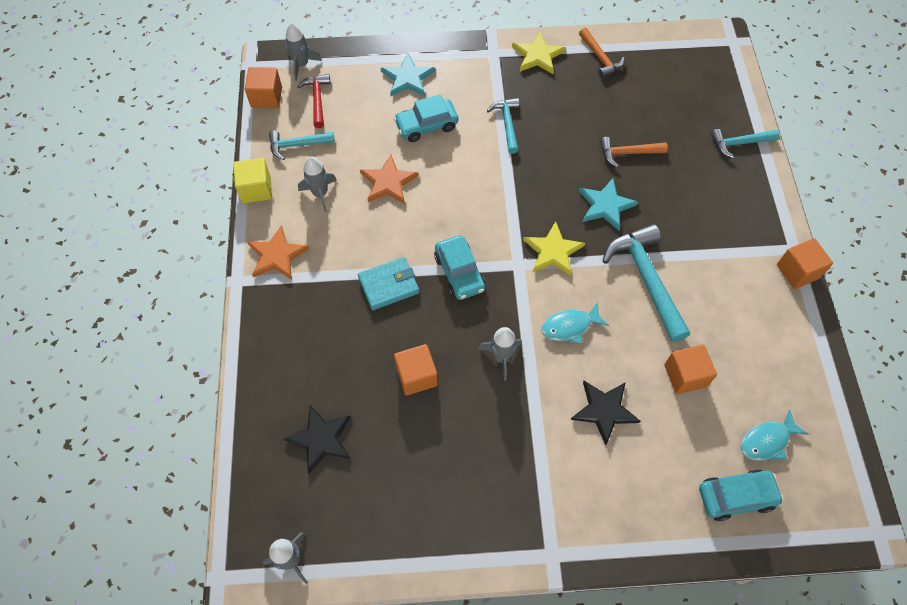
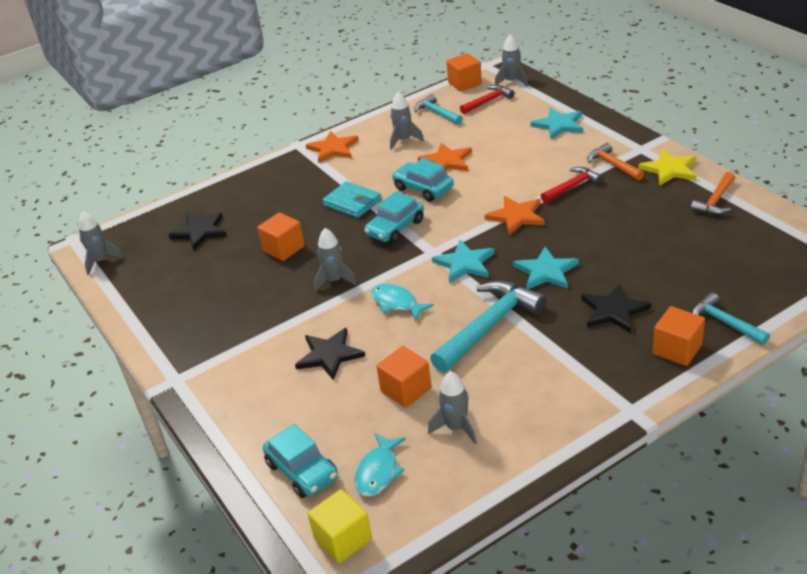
camera: 65 degrees right, 25 degrees down
yellow cube [233,158,272,203] -> yellow cube moved to [308,489,372,563]
turquoise car [394,94,458,142] -> turquoise car moved to [392,158,454,202]
turquoise hammer [487,98,520,154] -> red hammer [541,167,603,203]
yellow star [523,221,585,276] -> turquoise star [432,240,495,283]
orange hammer [600,137,668,167] -> orange hammer moved to [587,143,644,181]
turquoise fish [741,409,808,461] -> turquoise fish turned 105 degrees counterclockwise [355,433,406,497]
orange cube [777,238,833,289] -> orange cube moved to [653,306,705,366]
none -> grey rocket [428,371,477,444]
none -> orange star [485,196,545,236]
none -> black star [581,284,651,333]

